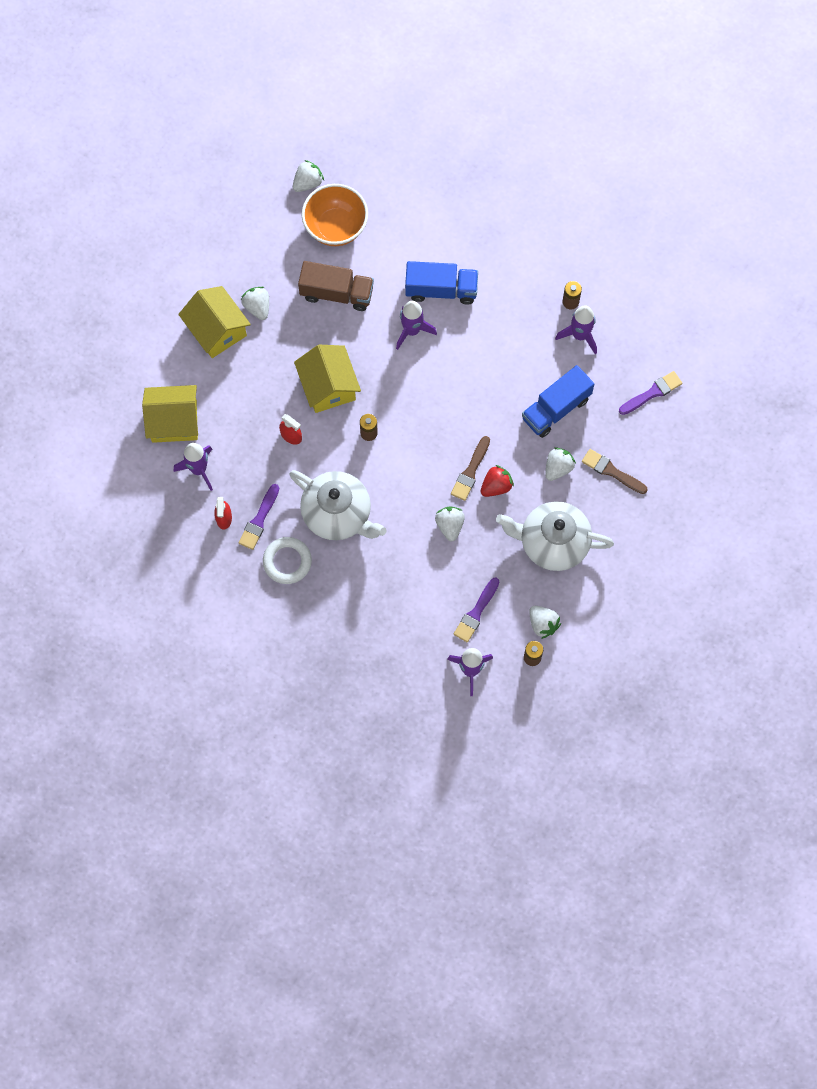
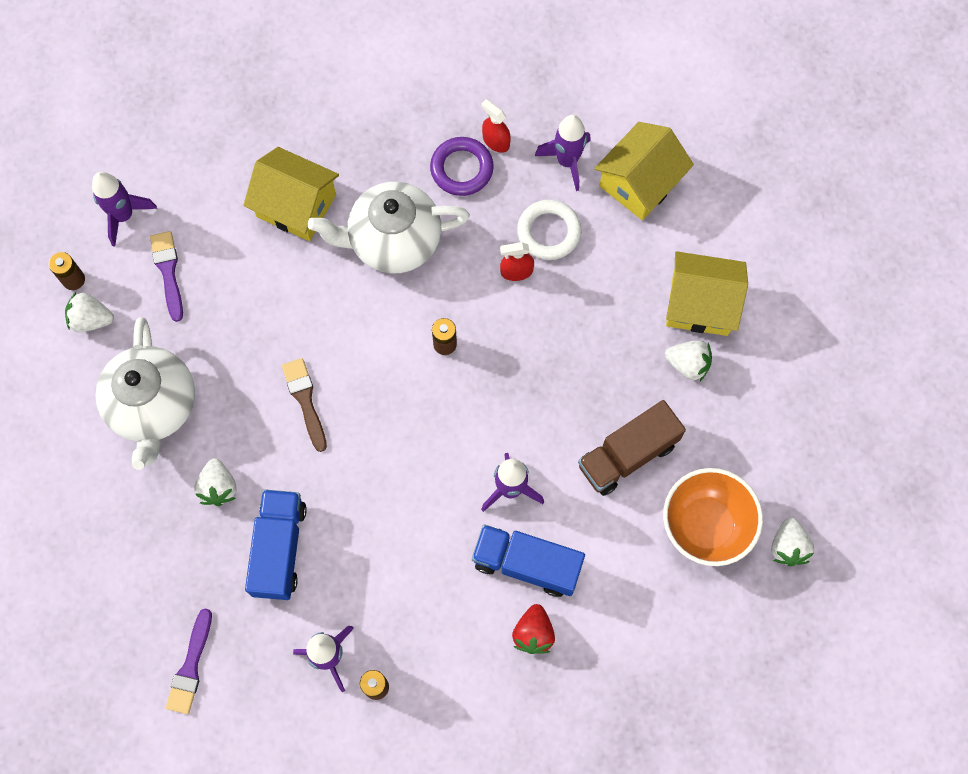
camera: 135 degrees right, 0 degrees up
purple brush [238,484,279,550] -> purple ring [430,137,494,196]
white ring [263,537,312,584] -> white ring moved to [517,199,582,260]
yellow house [294,345,361,413] -> yellow house moved to [243,147,339,241]
blue truck [405,261,478,304] -> blue truck turned 60 degrees clockwise [472,524,585,597]
white strawberry [435,506,465,542] -> none
red strawberry [480,465,514,497] -> red strawberry moved to [512,604,555,654]
white teapot [496,501,614,571] -> white teapot turned 120 degrees clockwise [95,317,195,470]
brown brush [582,449,647,494] -> none

